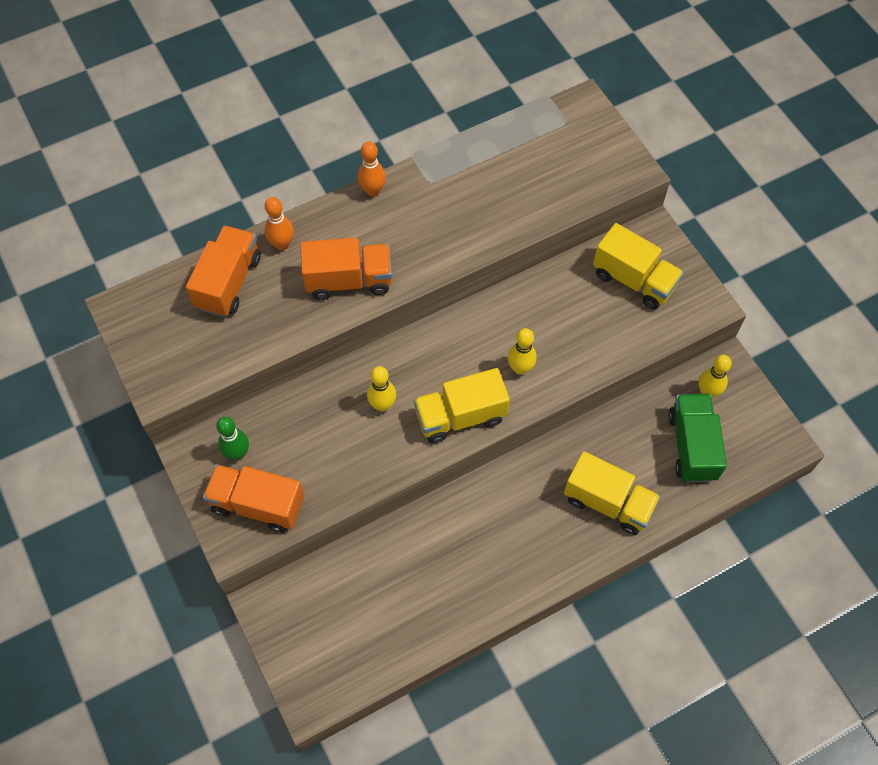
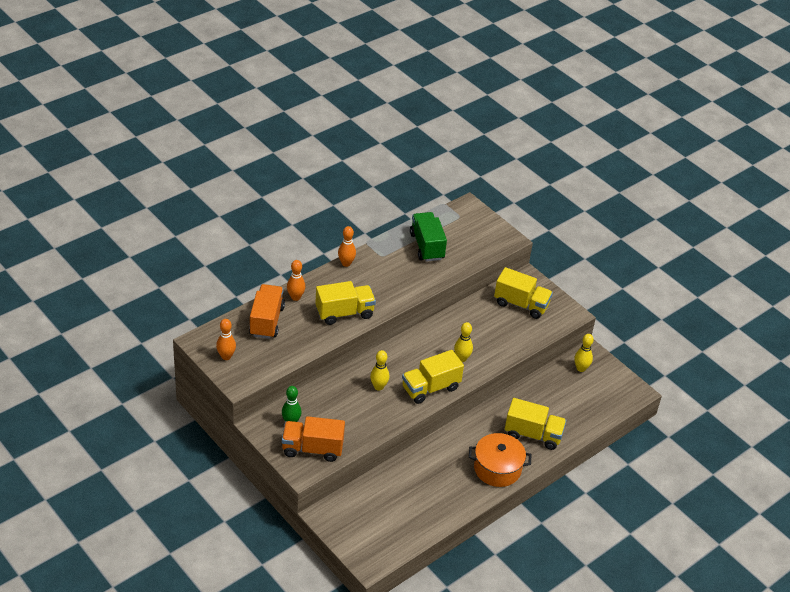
camera: 15 degrees left, 20 degrees down
orange truck [300,238,392,300] -> yellow truck [315,281,376,325]
green truck [668,394,727,482] -> green truck moved to [410,212,447,262]
none -> orange bowling pin [216,319,236,360]
none -> orange pot [469,433,531,487]

